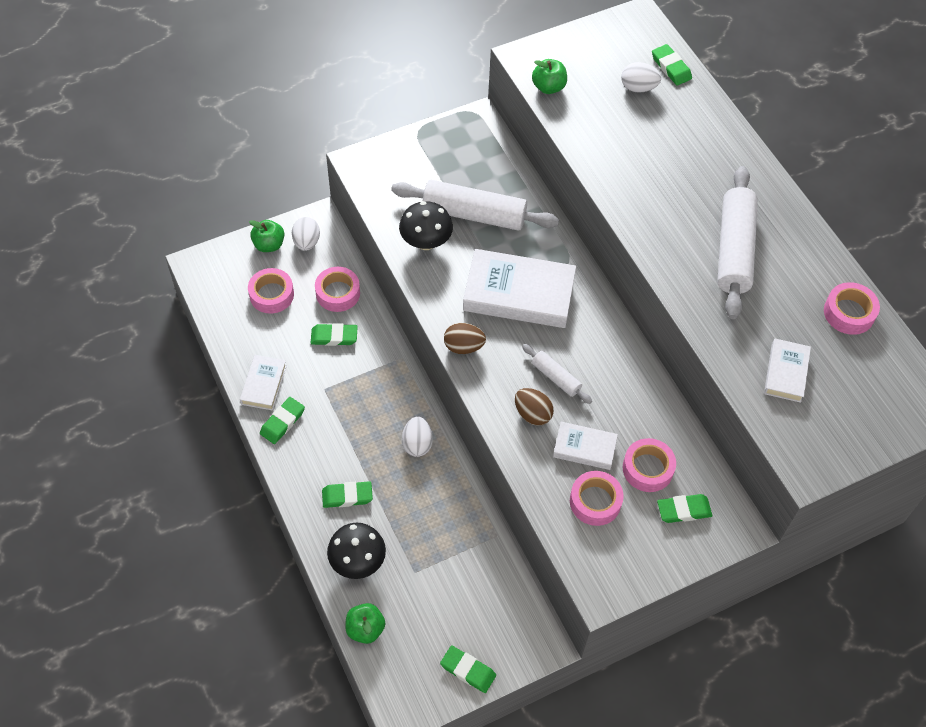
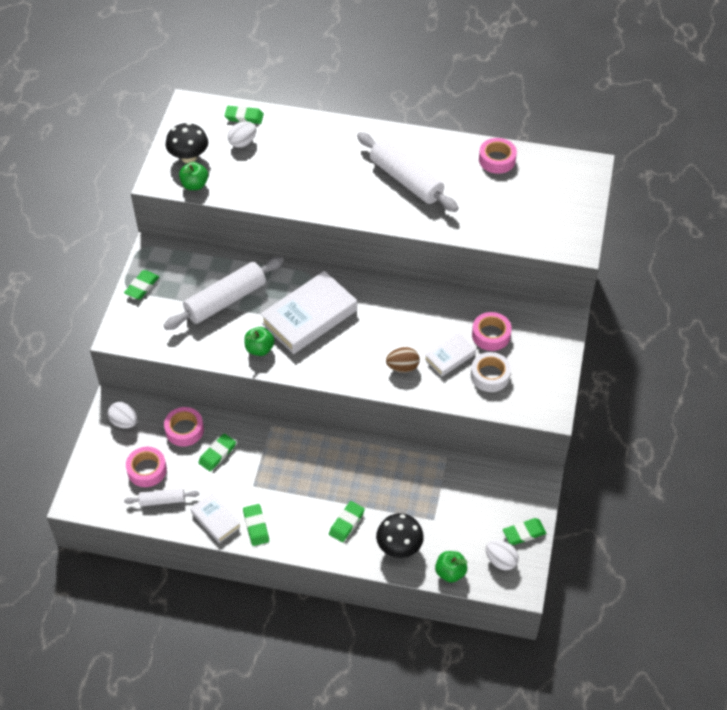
camera: 50 degrees left, 5 degrees down
green apple [249,220,284,252] -> green apple moved to [244,327,274,356]
black mushroom [399,201,453,250] -> black mushroom moved to [165,123,208,163]
white egg [402,416,433,457] -> white egg moved to [486,540,519,570]
brown egg [444,323,486,354] -> none
white rolling pin [522,344,592,404] -> white rolling pin moved to [124,488,199,506]
pink tape [570,471,624,526] -> white tape [471,352,511,392]
green eraser [657,494,712,523] -> green eraser moved to [124,270,159,299]
white book [764,339,811,403] -> none

